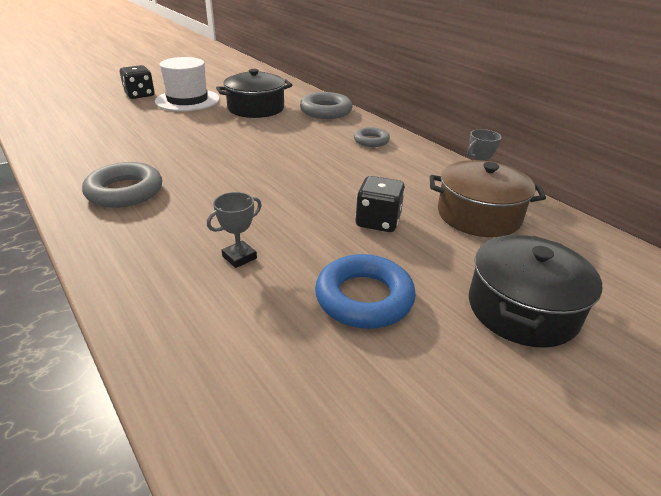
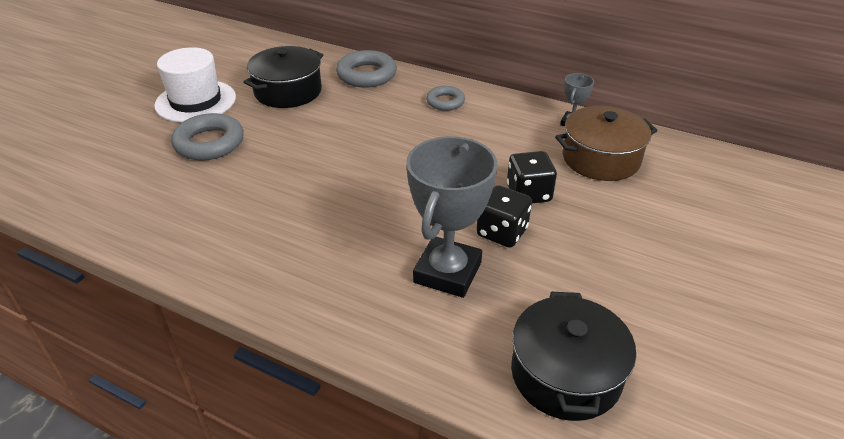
camera: 25 degrees left, 5 degrees up
grey ring [82,162,162,208] -> grey ring moved to [171,113,244,160]
black dice [120,65,155,99] -> black dice moved to [476,185,532,248]
grey trophy [207,192,262,268] -> grey trophy [406,136,497,298], size x2.16
blue ring [315,254,416,329] -> none
black pot [469,235,602,348] -> black pot moved to [511,291,636,421]

